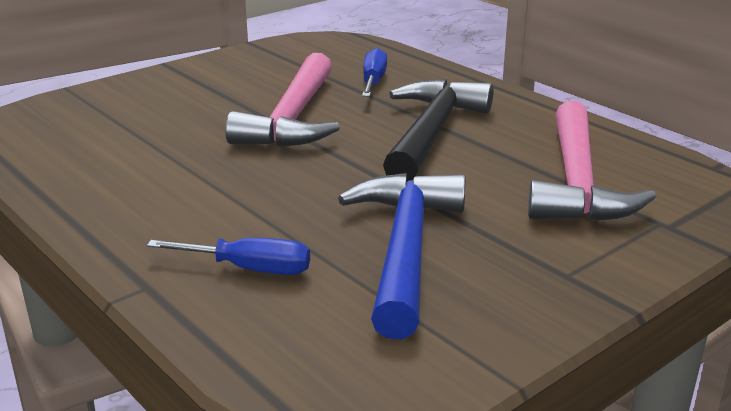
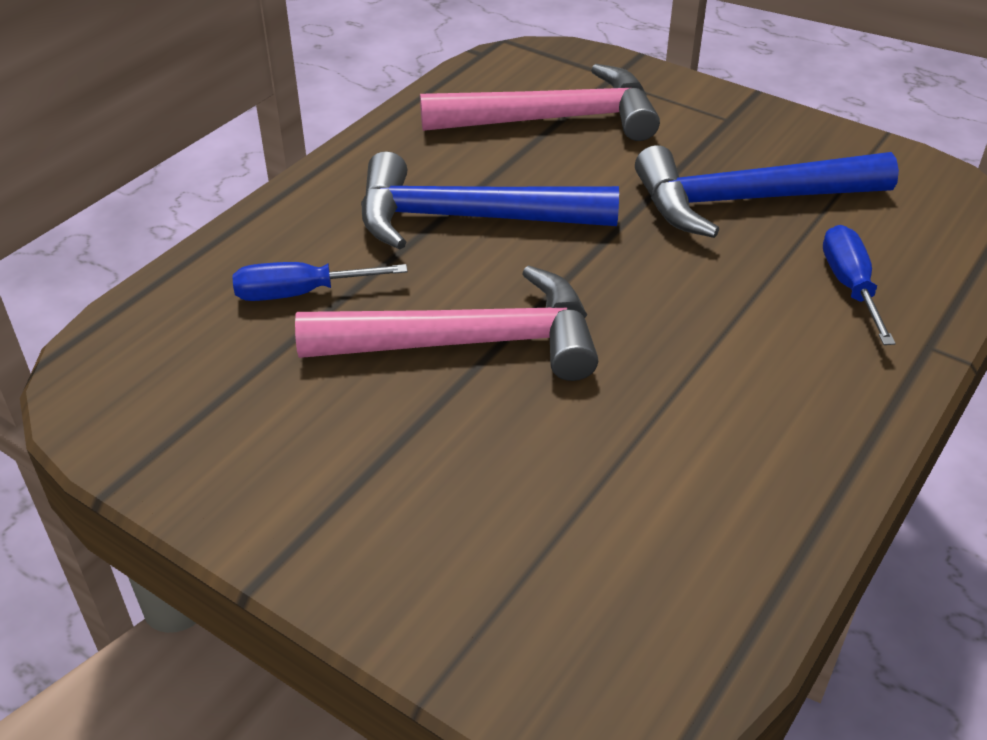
camera: 105 degrees left, 15 degrees up
black hammer [383,79,493,181] -> blue hammer [361,151,619,250]

